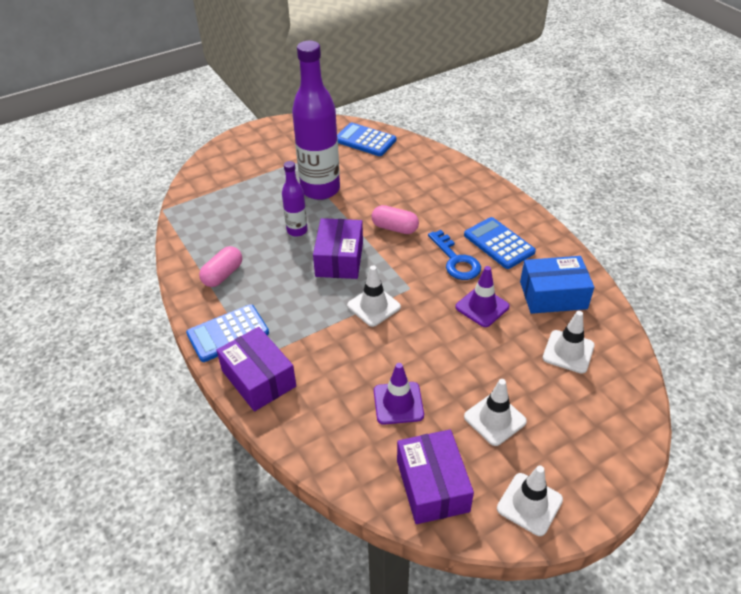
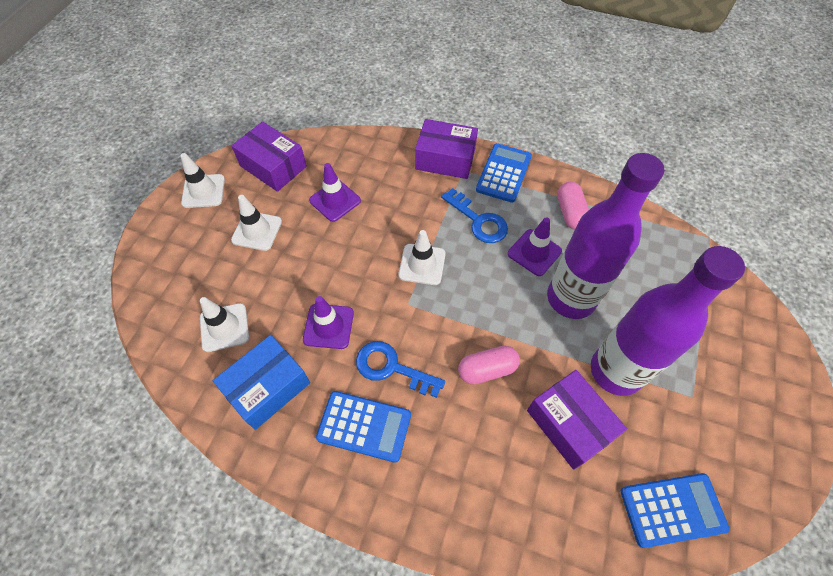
camera: 140 degrees right, 15 degrees up
purple bottle [282,161,308,237] -> purple bottle [547,153,664,319], size x2.00
purple box [313,218,363,279] -> purple box moved to [527,370,627,470]
none -> blue key [441,188,508,243]
none -> purple traffic cone [508,217,562,276]

